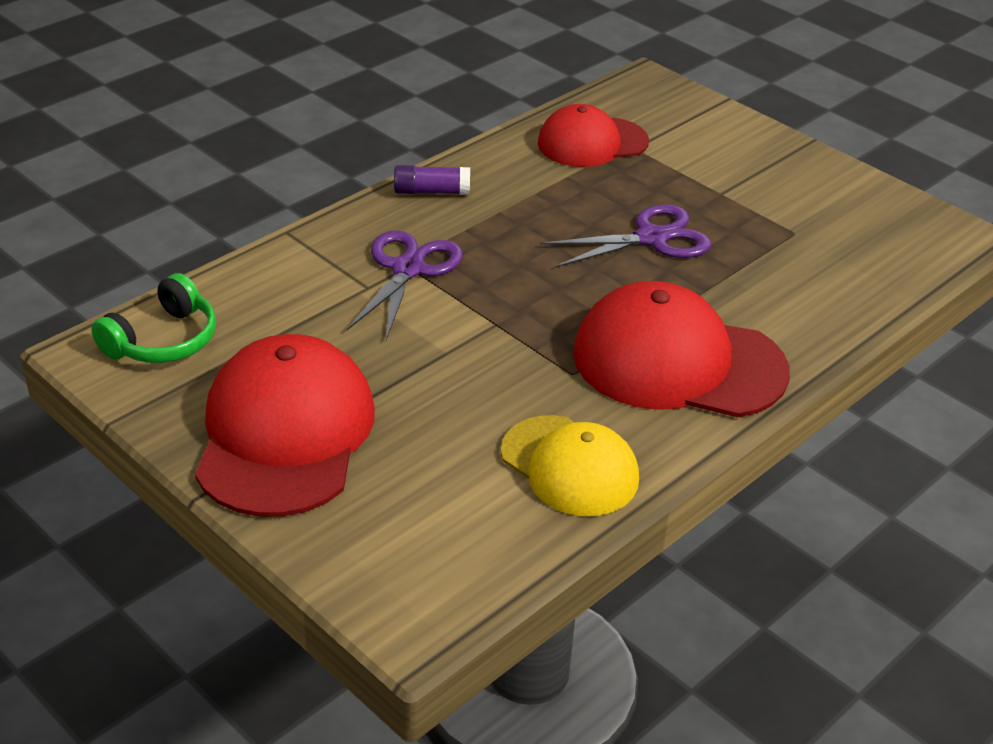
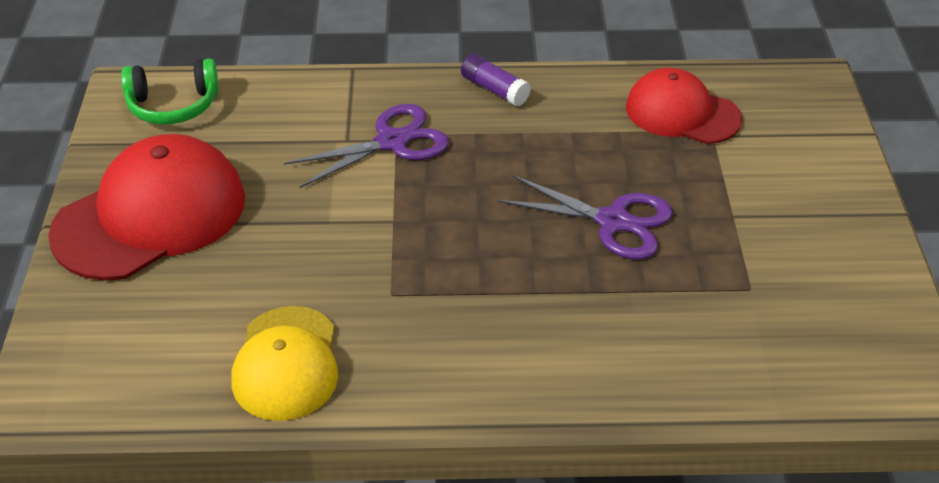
camera: 45 degrees right, 5 degrees up
red cap [573,281,790,417] -> none

